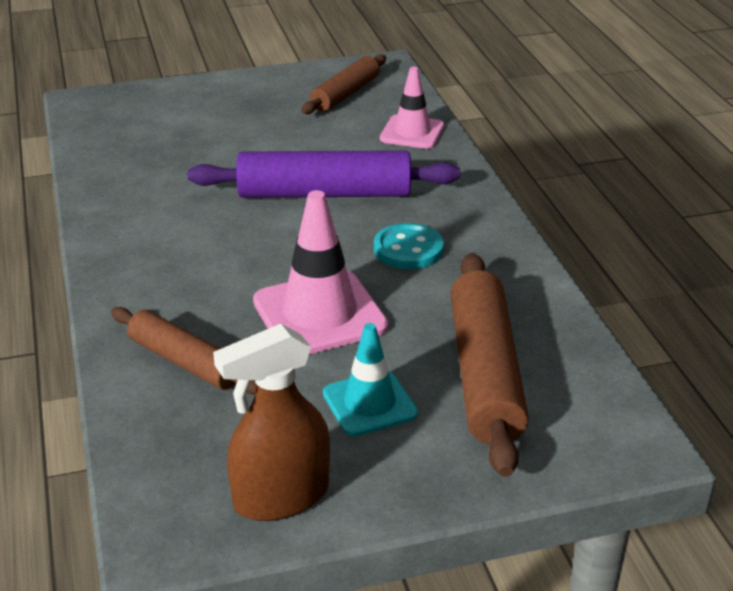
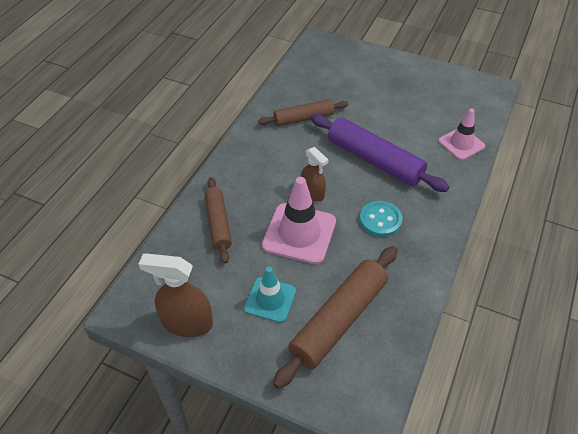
camera: 40 degrees right, 15 degrees up
brown rolling pin [301,54,386,114] -> brown rolling pin moved to [258,99,349,126]
none -> brown spray bottle [301,147,328,201]

